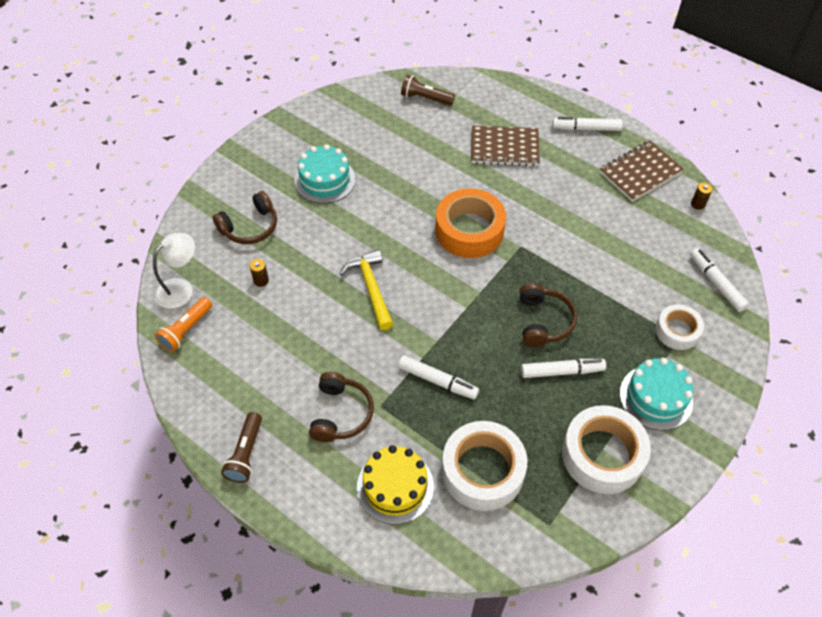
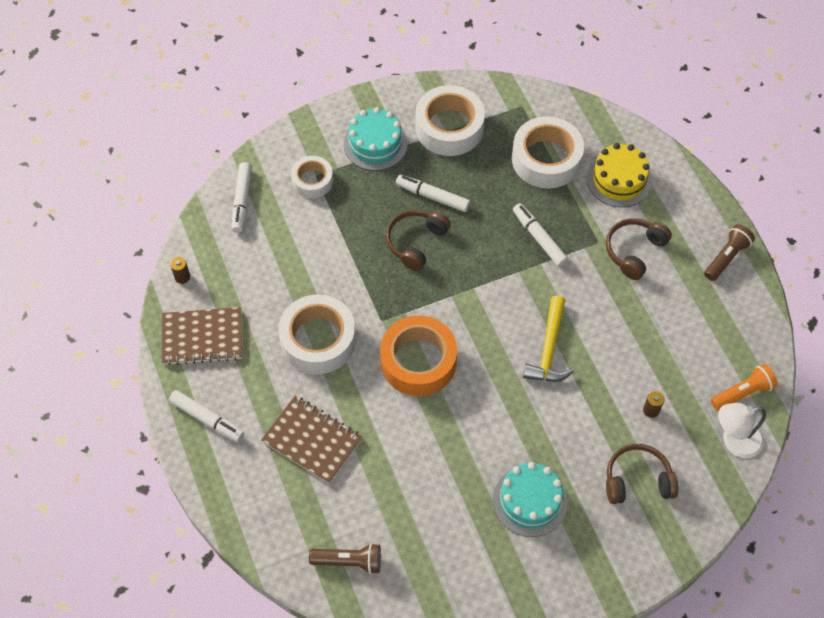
camera: 150 degrees left, 5 degrees up
brown flashlight [401,75,455,105] -> brown flashlight turned 45 degrees counterclockwise [309,543,381,574]
none -> white tape [278,295,356,374]

